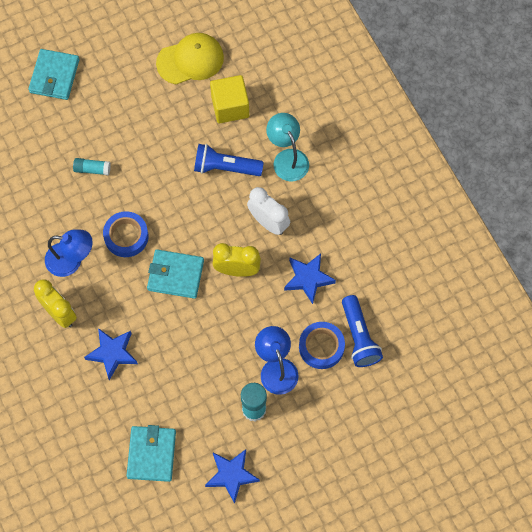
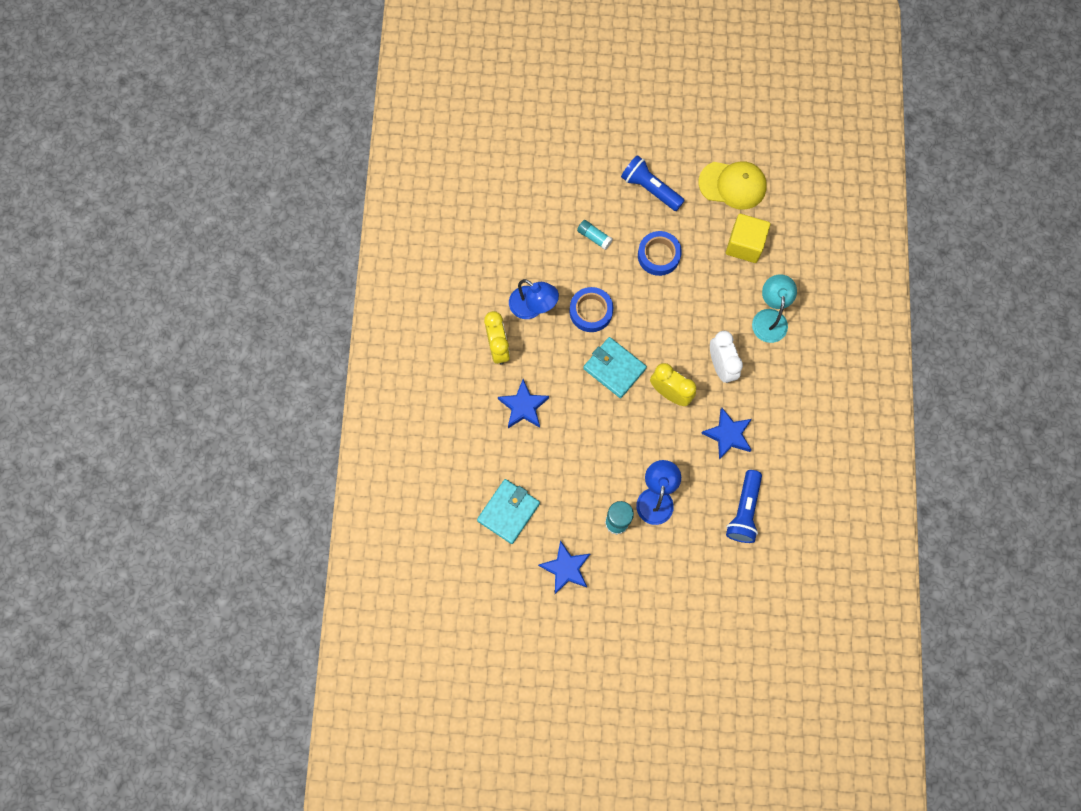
camera: 30 degrees right, 5 degrees up
turquoise wallet [28,49,79,100] -> none
blue flashlight [194,144,264,176] -> blue flashlight moved to [621,155,685,211]
blue tape [299,322,345,369] -> blue tape moved to [638,231,682,276]

